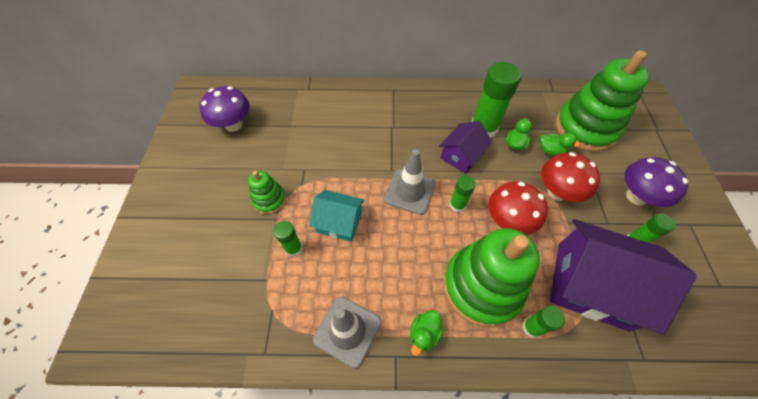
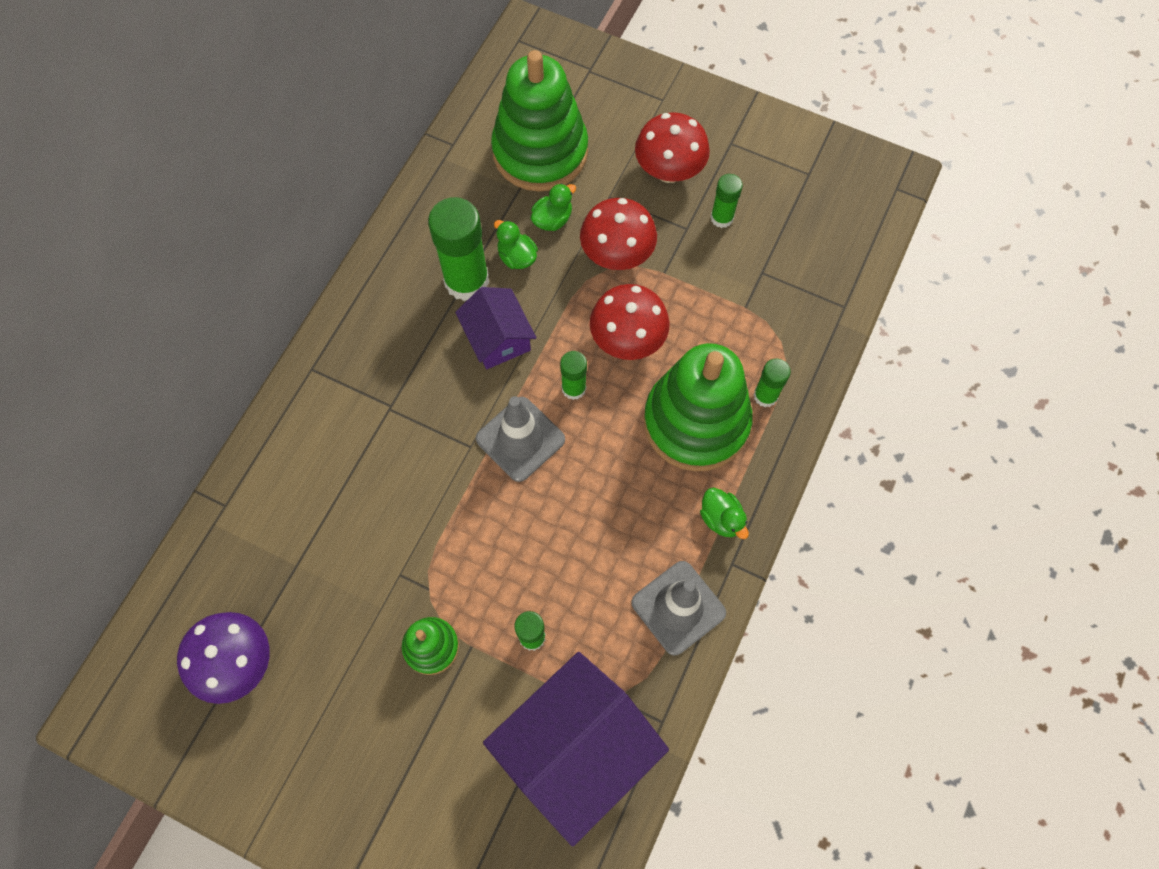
camera: 65 degrees left, 10 degrees up
turquoise house [309,190,365,242] -> none
purple house [550,219,696,335] -> purple house moved to [483,652,669,847]
purple mushroom [624,157,688,207] -> red mushroom [635,112,710,183]

